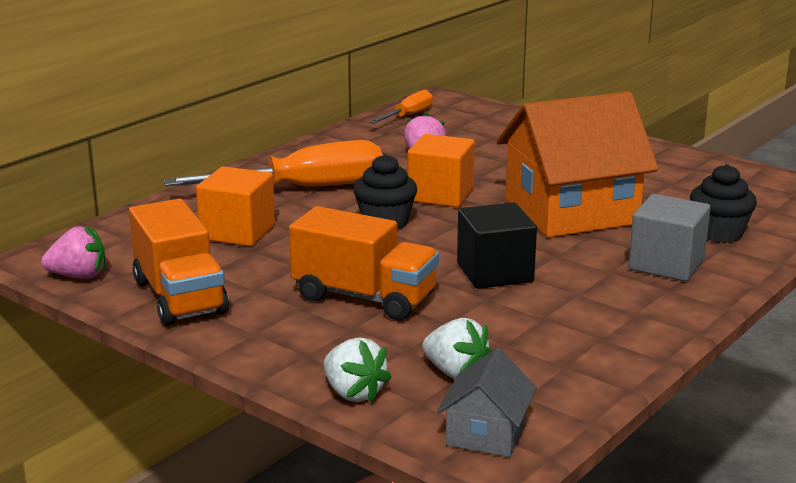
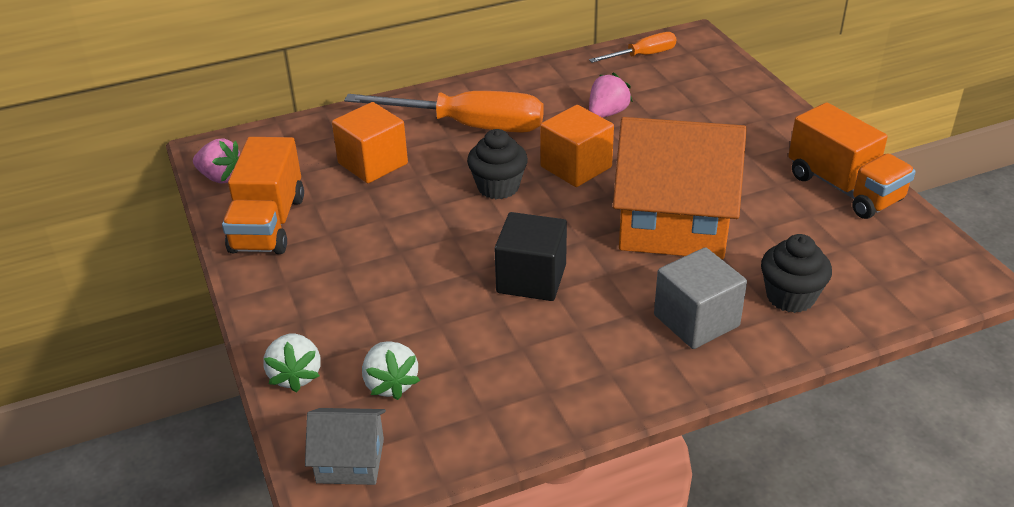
camera: 30 degrees right, 15 degrees up
orange truck [289,206,439,320] -> orange truck moved to [788,102,916,219]
grey house [437,348,537,457] -> grey house turned 45 degrees clockwise [305,408,386,485]

